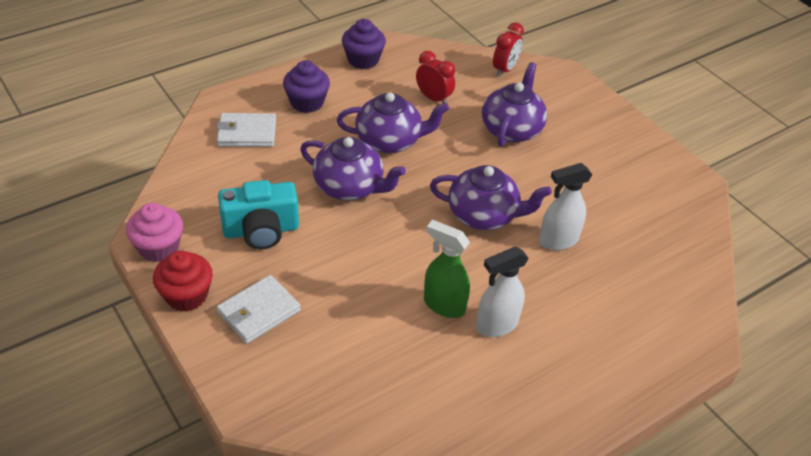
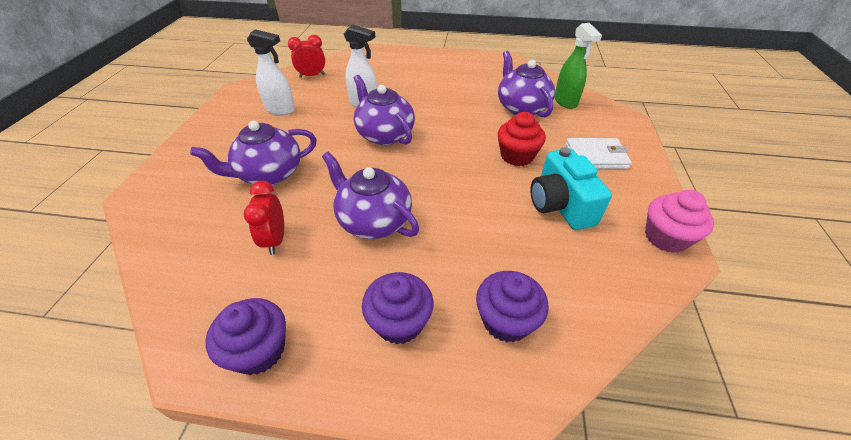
camera: 135 degrees left, 0 degrees up
red cupcake [153,251,213,311] -> red cupcake moved to [498,112,546,166]
white wallet [217,113,276,147] -> purple cupcake [476,271,548,342]
turquoise camera [218,180,299,250] -> turquoise camera turned 135 degrees counterclockwise [530,147,612,230]
purple teapot [300,137,406,200] -> purple teapot moved to [498,50,555,117]
green spray bottle [424,220,470,318] -> green spray bottle moved to [554,23,602,109]
white spray bottle [476,247,529,337] -> white spray bottle moved to [247,29,295,115]
red clock [493,22,524,77] -> red clock moved to [288,35,325,78]

